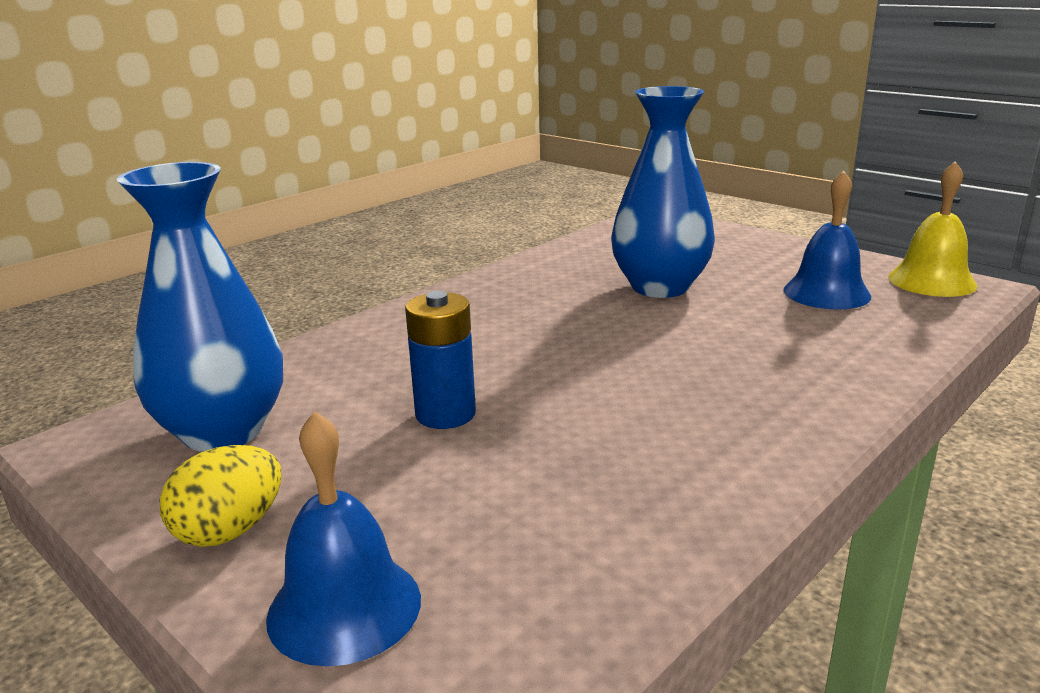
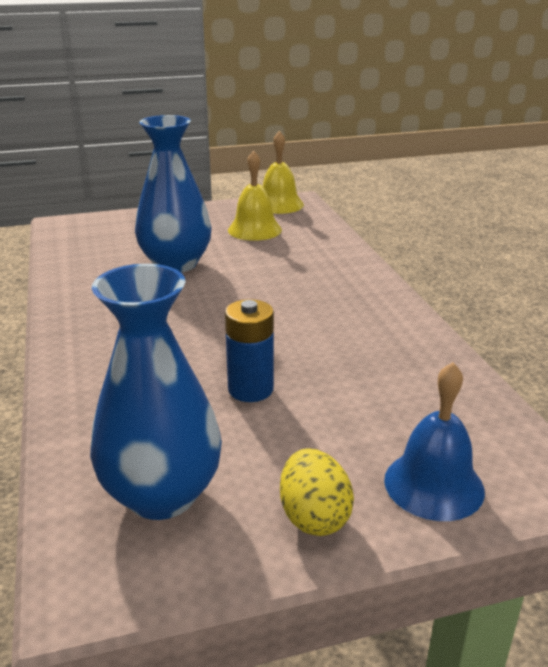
camera: 60 degrees left, 5 degrees up
blue bell [784,171,871,309] -> yellow bell [228,151,282,241]

